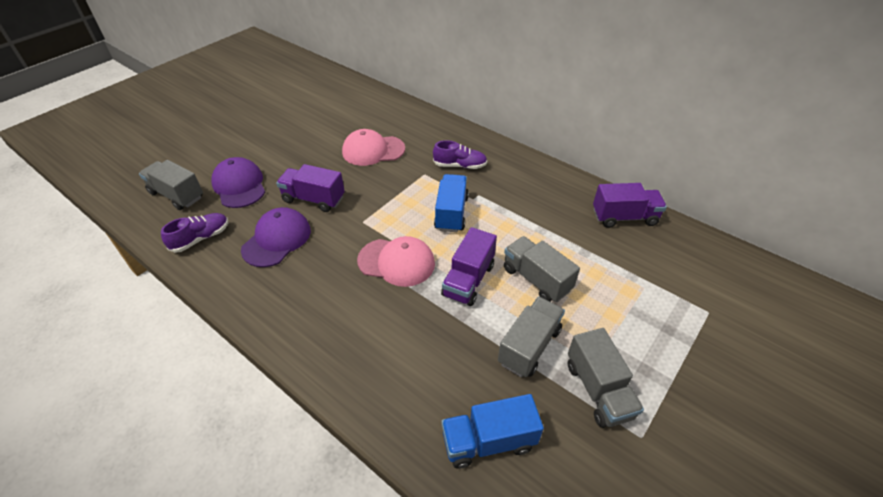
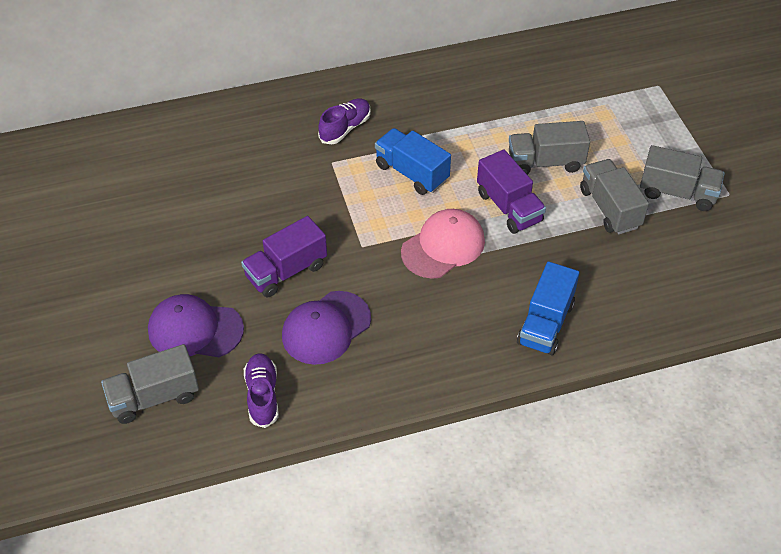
camera: 55 degrees left, 5 degrees up
purple cap [241,207,311,267] -> purple cap turned 105 degrees counterclockwise [282,291,371,365]
pink cap [342,129,405,166] -> none
blue truck [441,394,544,469] -> blue truck moved to [517,261,579,355]
purple truck [593,183,667,228] -> none

